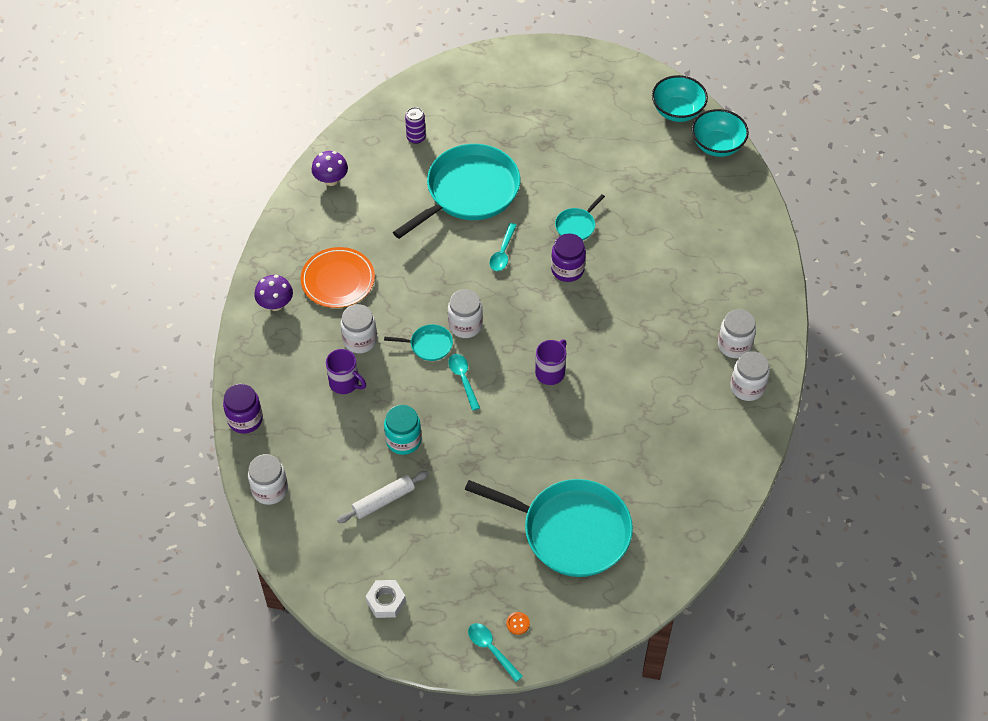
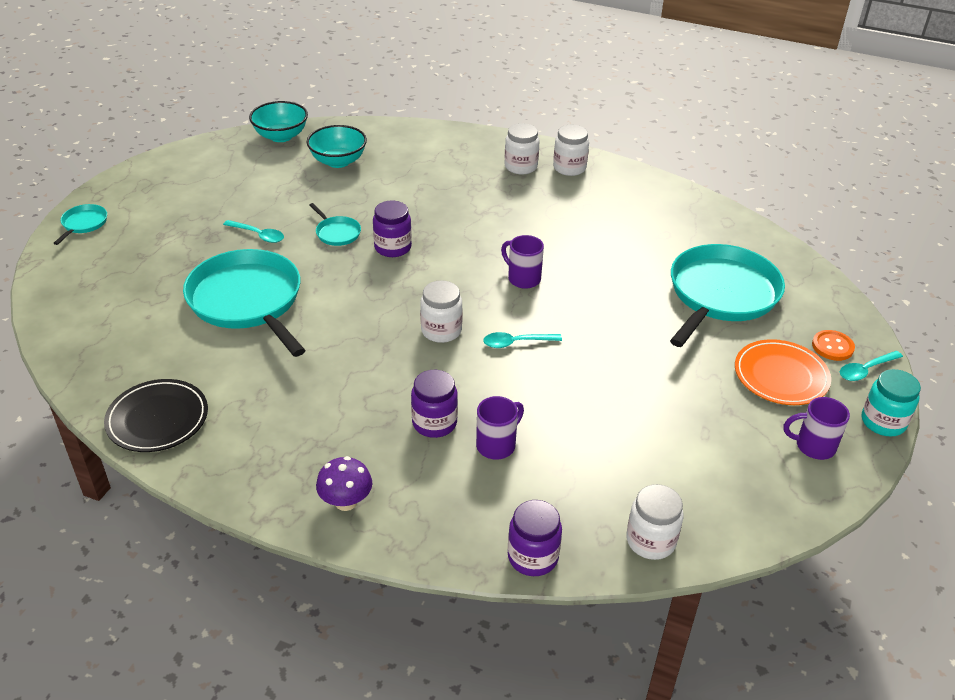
camera: 80 degrees left, 15 degrees down
orange plate [301,247,375,308] -> orange plate moved to [735,339,831,405]
purple mushroom [311,151,348,186] -> black plate [104,379,208,452]
white rolling pin [337,471,429,523] -> none
white jar [341,304,377,353] -> purple jar [411,370,458,438]
white nut [366,580,406,618] -> purple mug [784,397,850,460]
turquoise pan [384,324,453,361] -> turquoise pan moved to [54,204,107,245]
turquoise jar [384,405,422,455] -> turquoise jar moved to [862,369,921,436]
purple can [405,107,426,144] -> none
turquoise spoon [490,223,517,271] -> turquoise spoon moved to [223,220,284,243]
orange button [506,612,530,635] -> orange button [812,330,855,361], size x1.62
turquoise bowl [652,75,708,122] -> turquoise bowl moved to [306,125,367,168]

